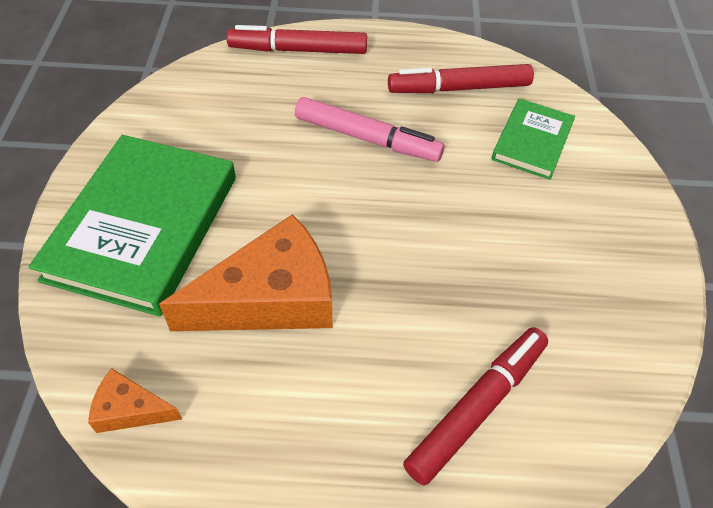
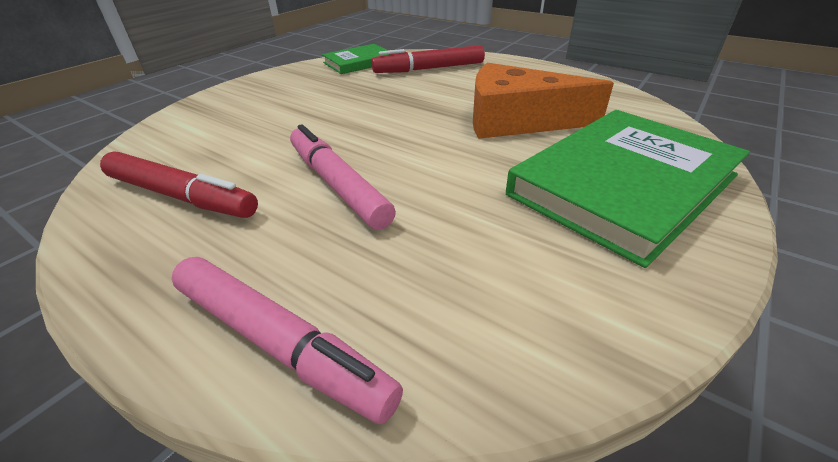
camera: 145 degrees left, 15 degrees down
orange cheese [88,368,182,433] -> none
red marker [227,25,367,54] -> pink marker [172,257,403,424]
green book [491,98,575,180] -> green book moved to [322,44,389,74]

